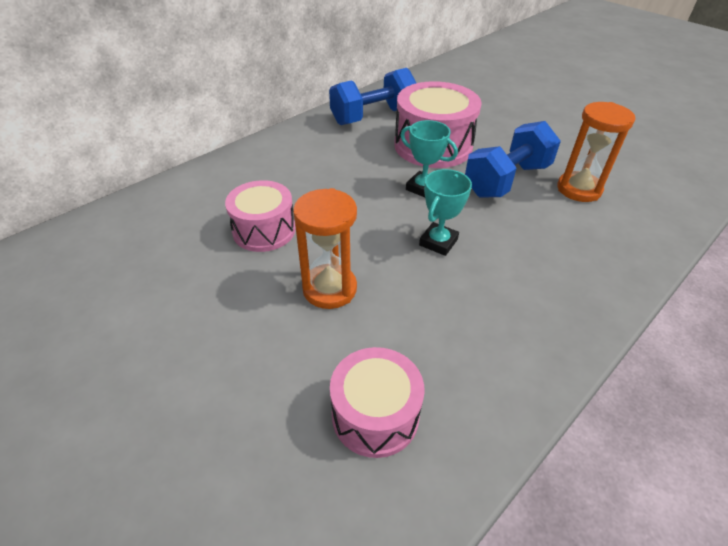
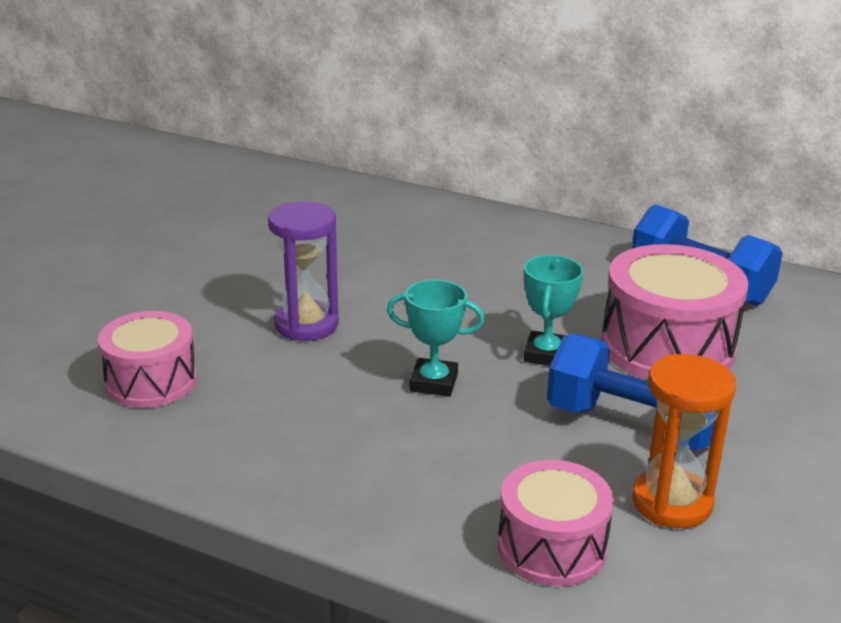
camera: 70 degrees right, 15 degrees down
pink drum [225,180,295,252] -> pink drum moved to [498,460,614,586]
orange hourglass [293,188,357,309] -> purple hourglass [268,201,339,341]

